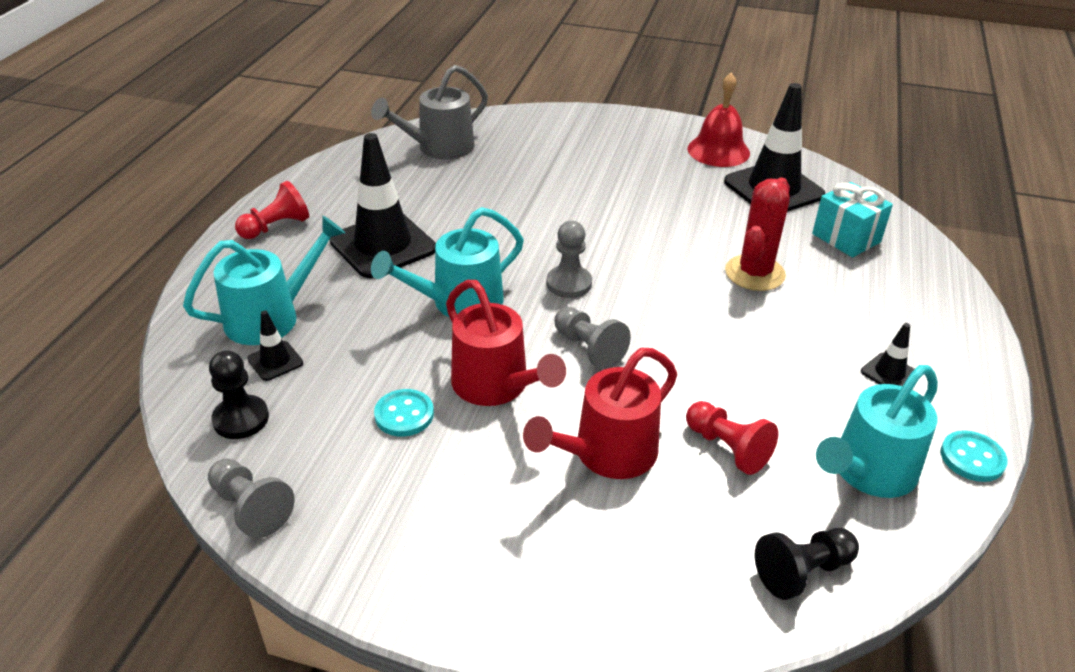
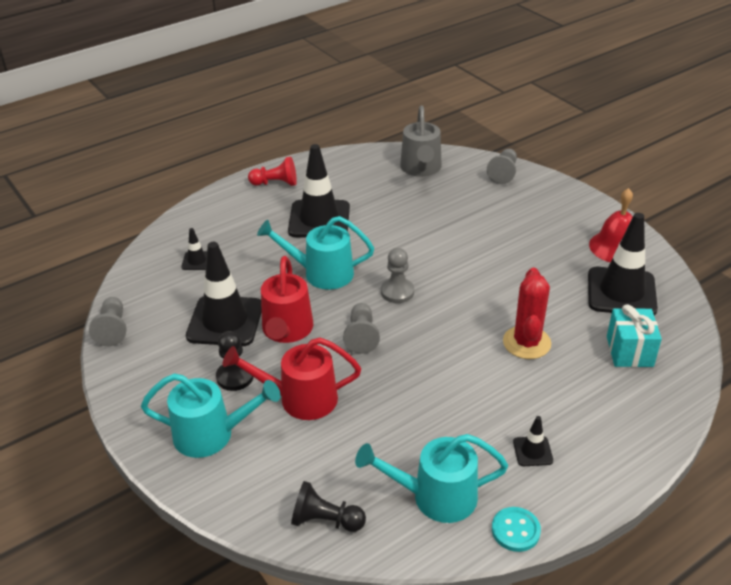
camera: 40 degrees right, 0 degrees up
turquoise watering can [183,216,345,345] -> turquoise watering can moved to [141,373,281,458]
black pawn [209,350,269,439] -> black pawn moved to [216,331,253,391]
grey watering can [371,65,488,160] -> grey watering can turned 90 degrees counterclockwise [400,106,441,177]
turquoise button [374,389,434,437] -> black traffic cone [186,242,262,346]
red pawn [686,401,778,475] -> none
red cactus [725,178,790,291] -> red cactus turned 60 degrees counterclockwise [503,268,551,359]
none -> grey pawn [487,149,517,184]

